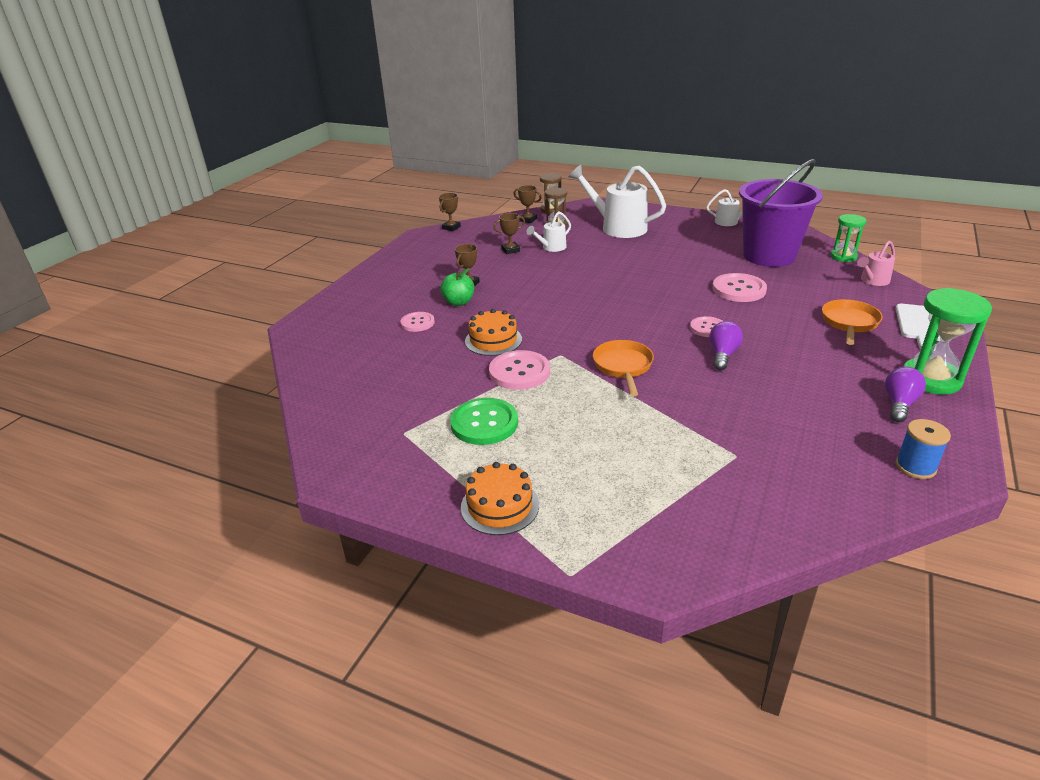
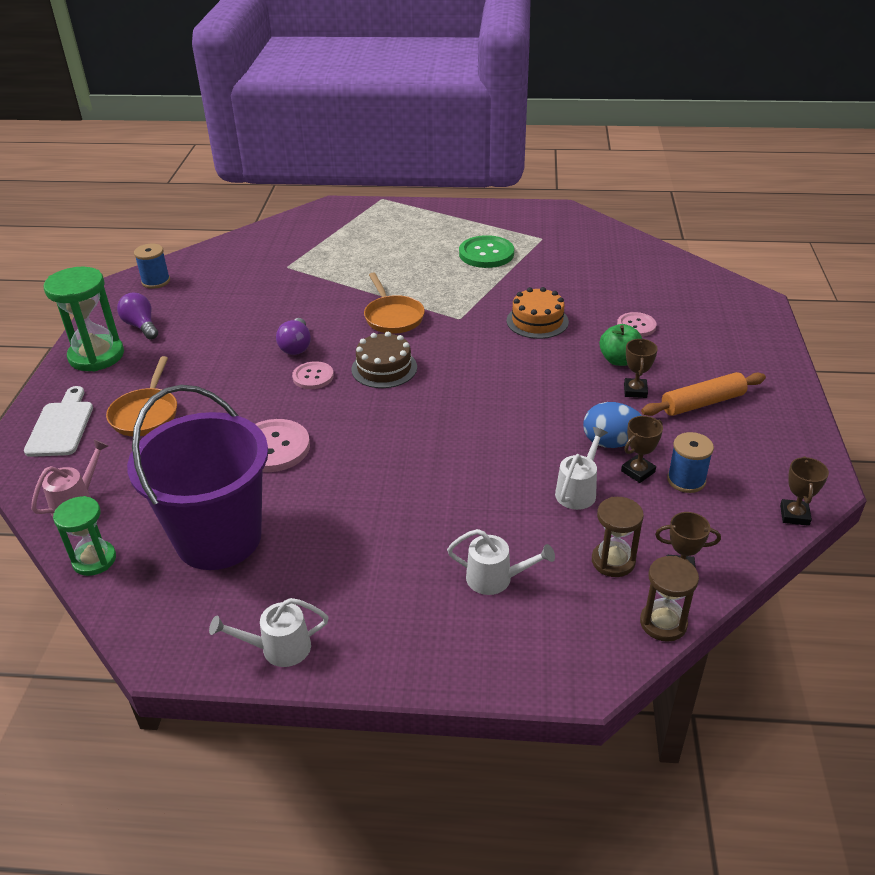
camera: 160 degrees right, 5 degrees up
orange cake [461,462,539,535] -> none
pink button [489,350,550,390] -> none
white watering can [568,165,666,238] -> white watering can [447,529,555,595], size x0.52
purple light bulb [885,367,926,422] -> purple light bulb turned 135 degrees clockwise [117,293,158,340]
none -> brown cake [351,332,417,388]
none -> blue egg [583,402,642,448]
none -> orange rolling pin [641,372,766,416]
none -> blue spool [667,432,714,493]

